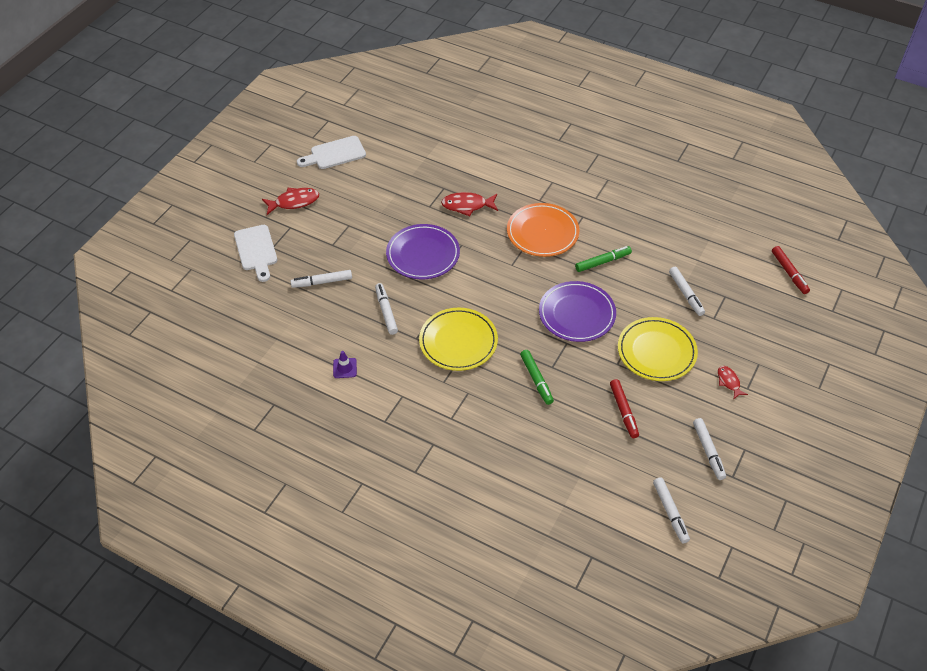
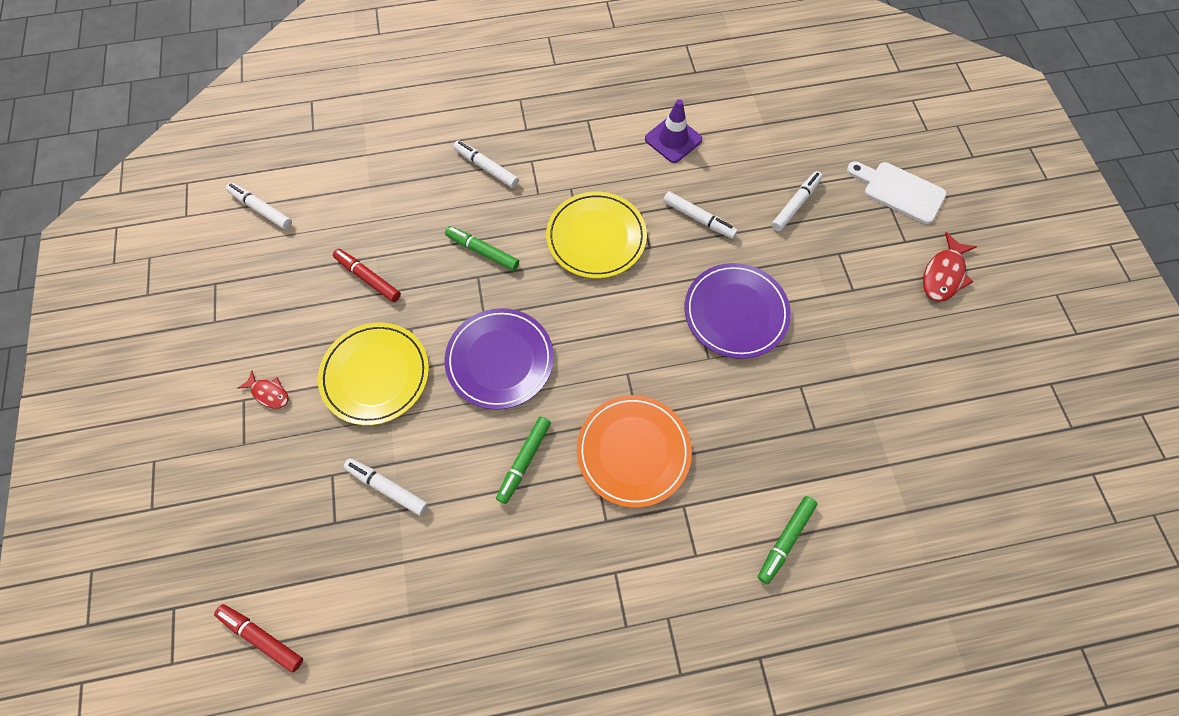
camera: 140 degrees right, 15 degrees up
white cutting board [297,136,366,169] -> none
purple traffic cone [333,351,357,378] -> purple traffic cone [645,99,702,163], size x1.63
red fish [441,192,498,216] -> none
white marker [693,418,726,480] -> white marker moved to [453,140,519,188]
none -> green marker [758,496,817,584]

